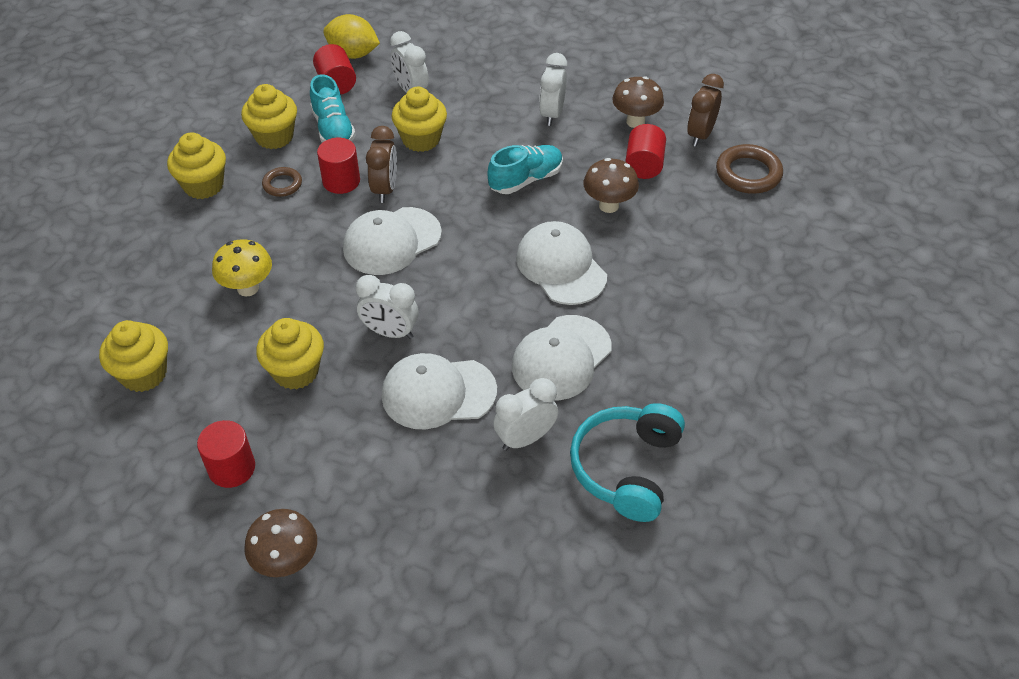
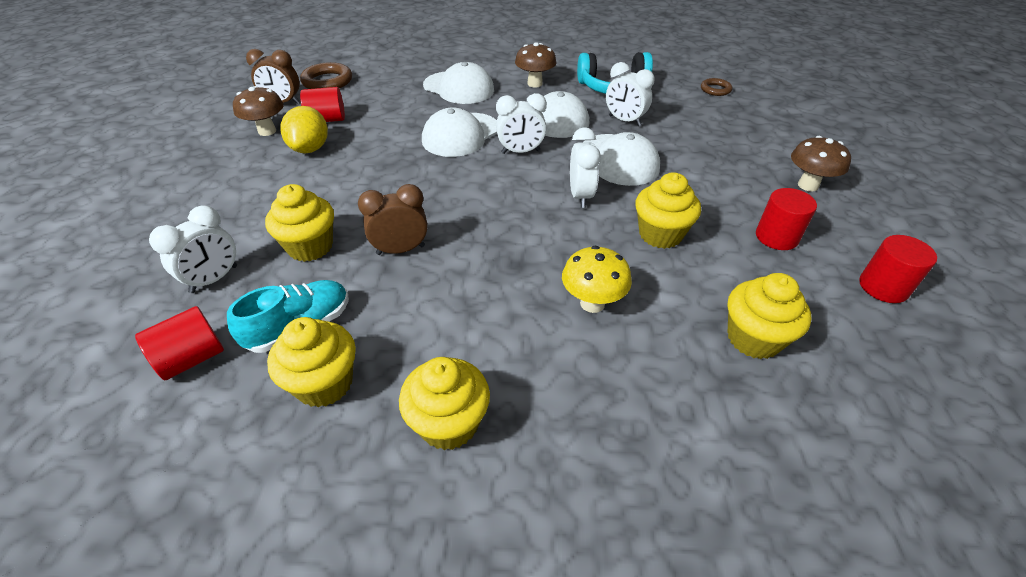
camera: 110 degrees left, 5 degrees down
brown ring [262,167,302,197] -> brown ring moved to [701,78,732,96]
red cylinder [317,138,360,194] -> red cylinder moved to [859,235,937,303]
yellow lemon [323,14,380,59] -> yellow lemon moved to [281,106,328,153]
white cap [343,207,442,275] -> white cap moved to [423,62,494,104]
turquoise shoe [488,145,563,194] -> none
white clock [539,53,567,126] -> white clock moved to [496,93,547,154]
brown mushroom [583,158,639,213] -> brown mushroom moved to [515,42,557,88]

